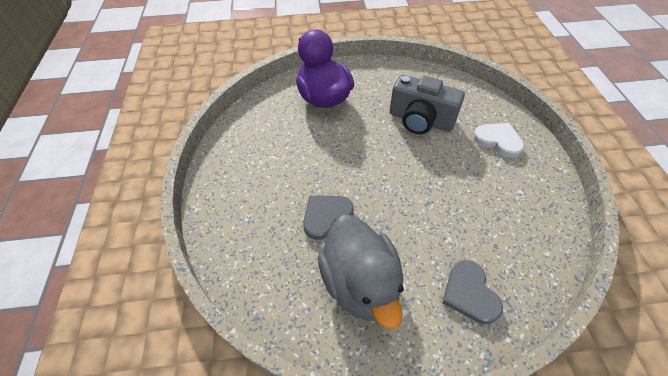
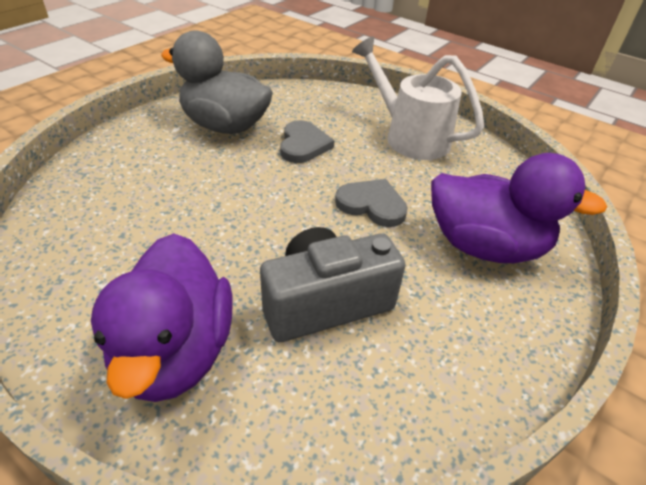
camera: 130 degrees right, 10 degrees down
grey heart [442,260,503,324] -> grey heart moved to [335,179,408,227]
white heart [473,123,524,158] -> purple duck [91,233,233,402]
none -> white watering can [352,36,484,160]

